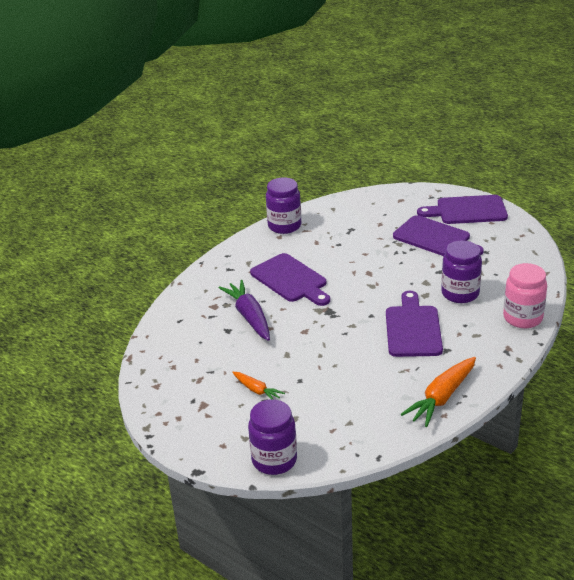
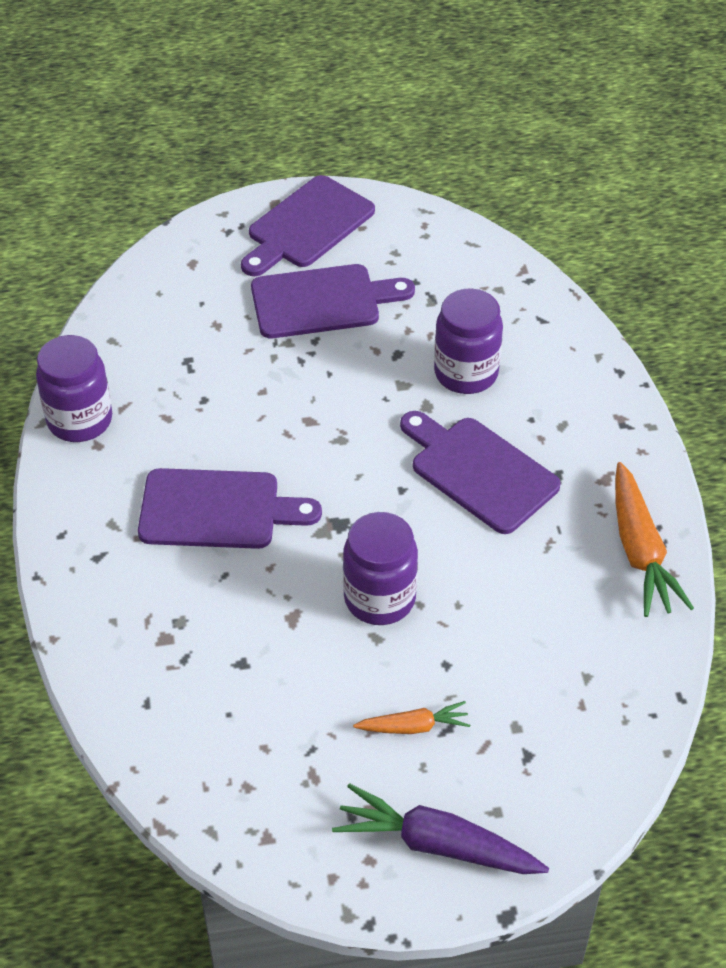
camera: 50 degrees left, 15 degrees up
purple carrot [218,280,270,341] -> purple carrot moved to [332,783,549,874]
purple jar [248,399,297,475] -> purple jar moved to [343,512,418,625]
pink jar [503,263,547,328] -> none

